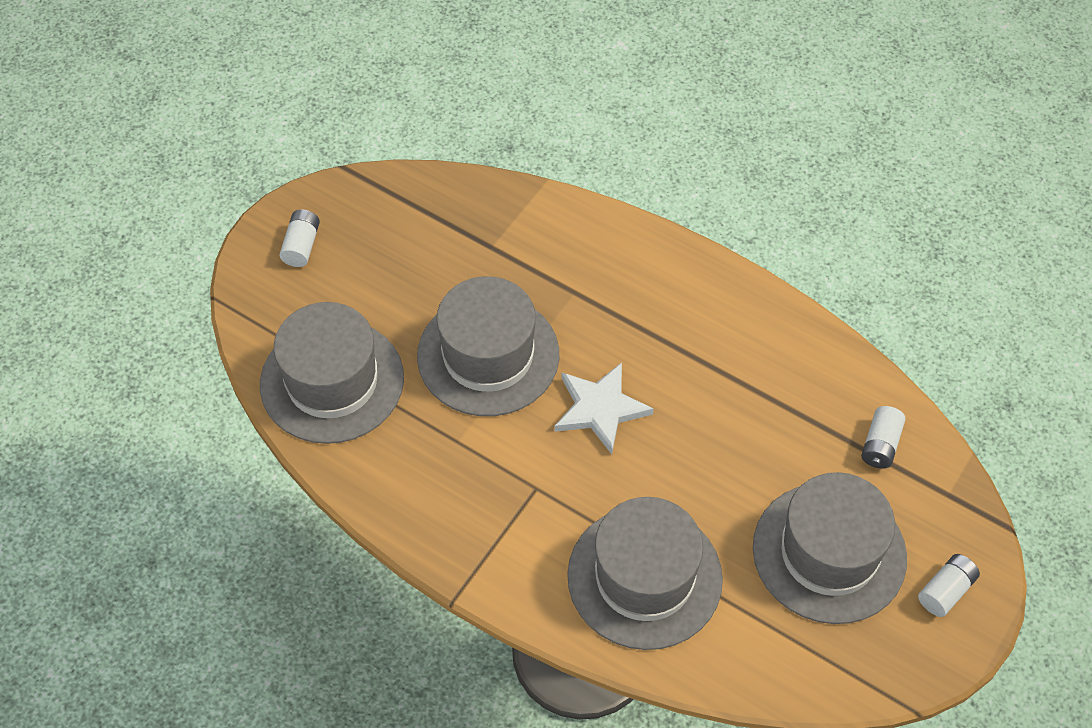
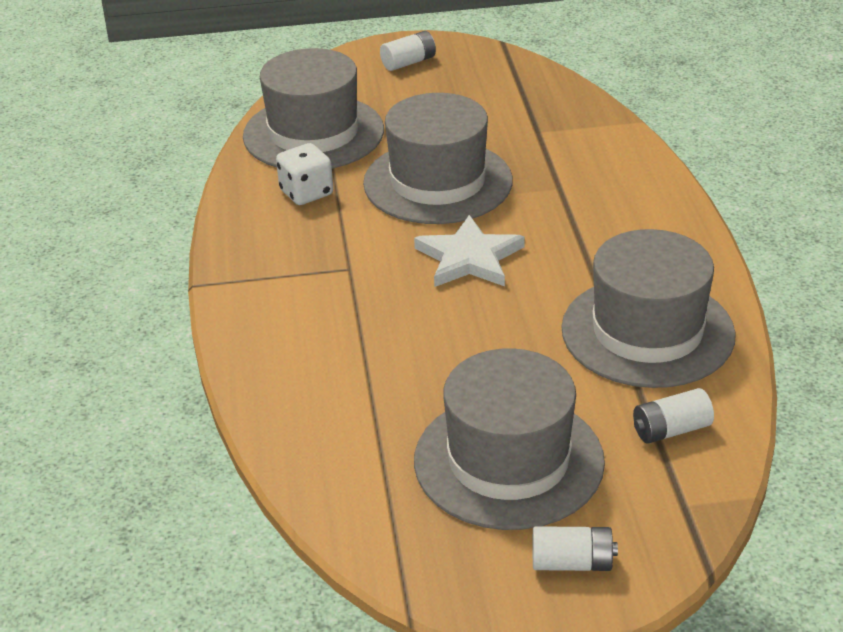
camera: 50 degrees right, 20 degrees down
grey hat [567,497,723,650] -> grey hat moved to [561,229,736,388]
none -> white dice [276,143,333,205]

